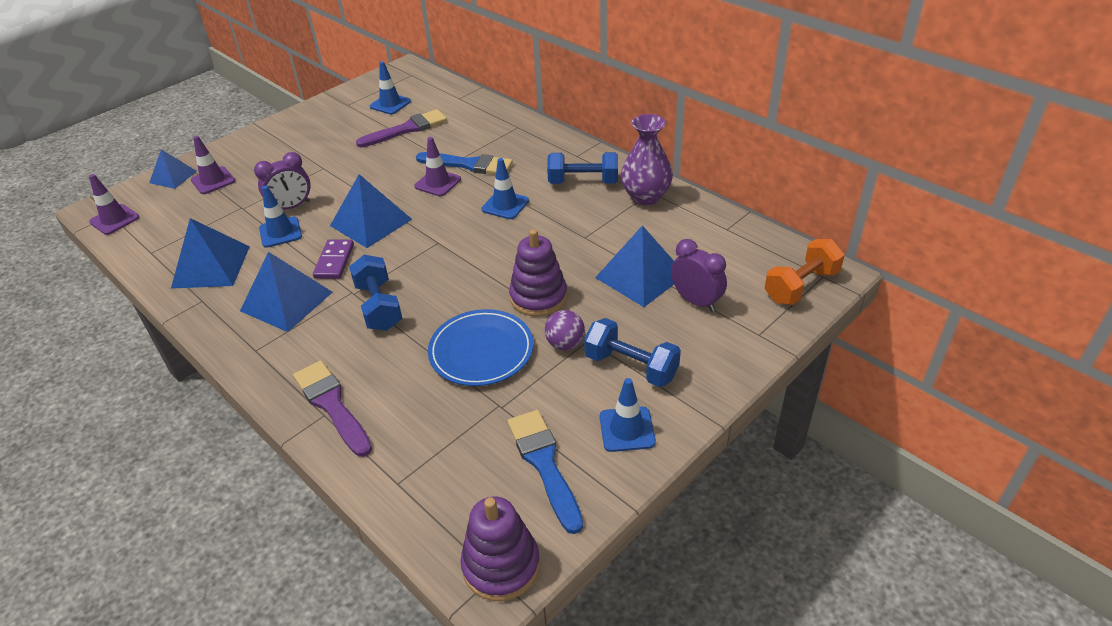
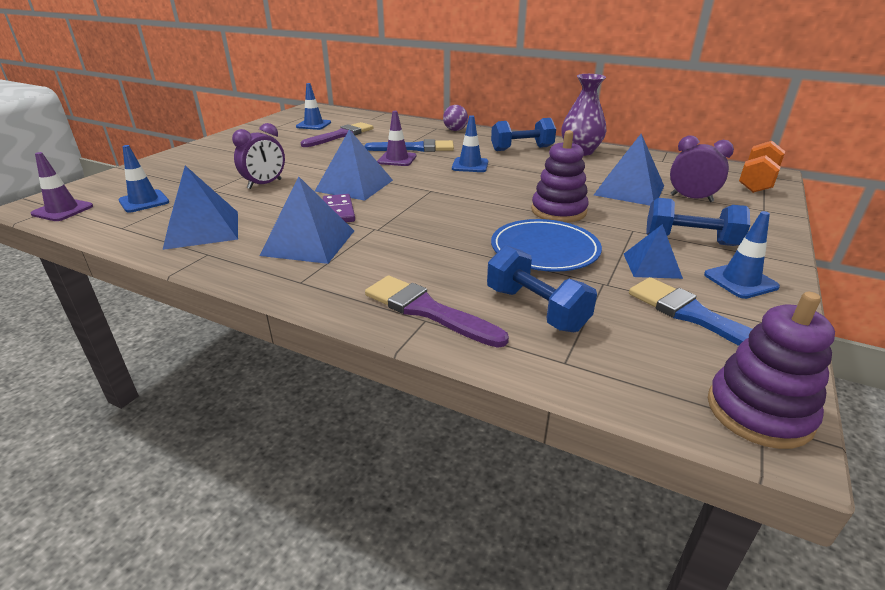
camera: 20 degrees left, 10 degrees down
blue pyramid [149,149,197,189] -> blue pyramid moved to [624,224,683,279]
purple traffic cone [191,136,235,194] -> none
blue traffic cone [259,186,302,248] -> blue traffic cone moved to [118,145,169,213]
blue dumbbell [349,255,402,331] -> blue dumbbell moved to [487,245,597,332]
purple ball [545,310,585,350] -> purple ball moved to [443,105,468,131]

